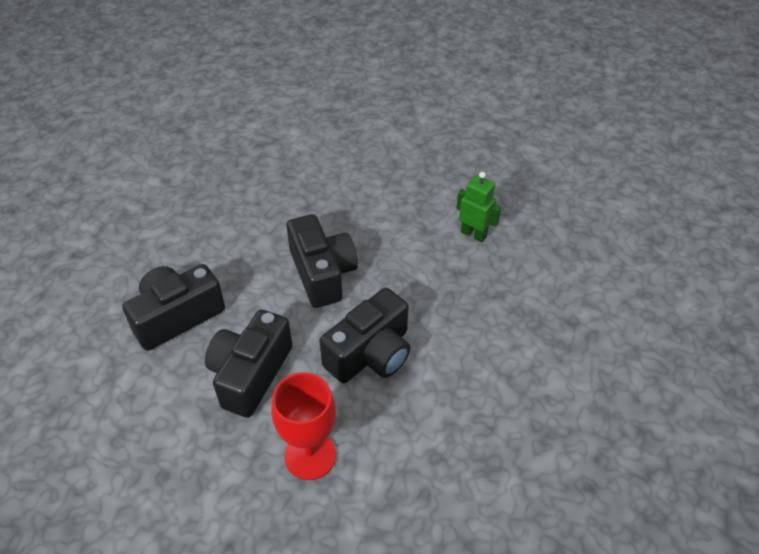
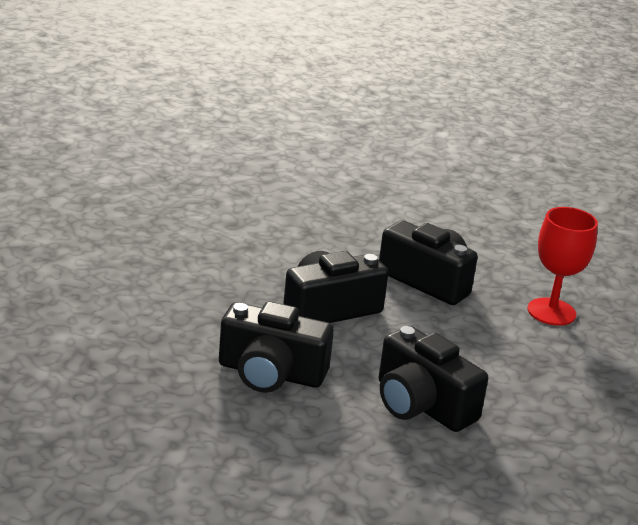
camera: 100 degrees left, 20 degrees down
black camera [205,310,292,418] -> black camera moved to [219,301,334,393]
green robot [456,172,502,242] -> none

